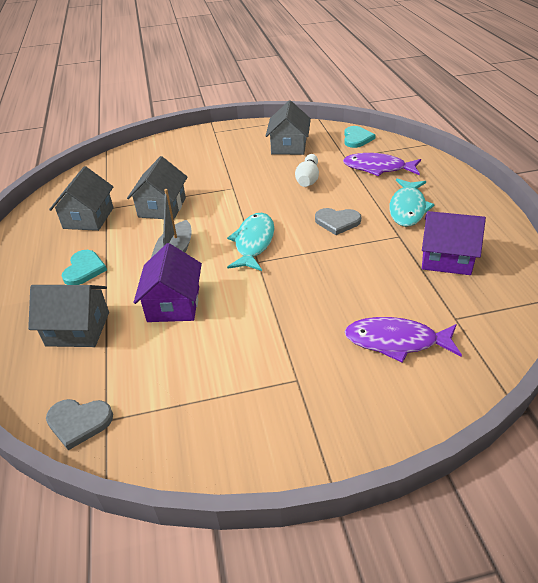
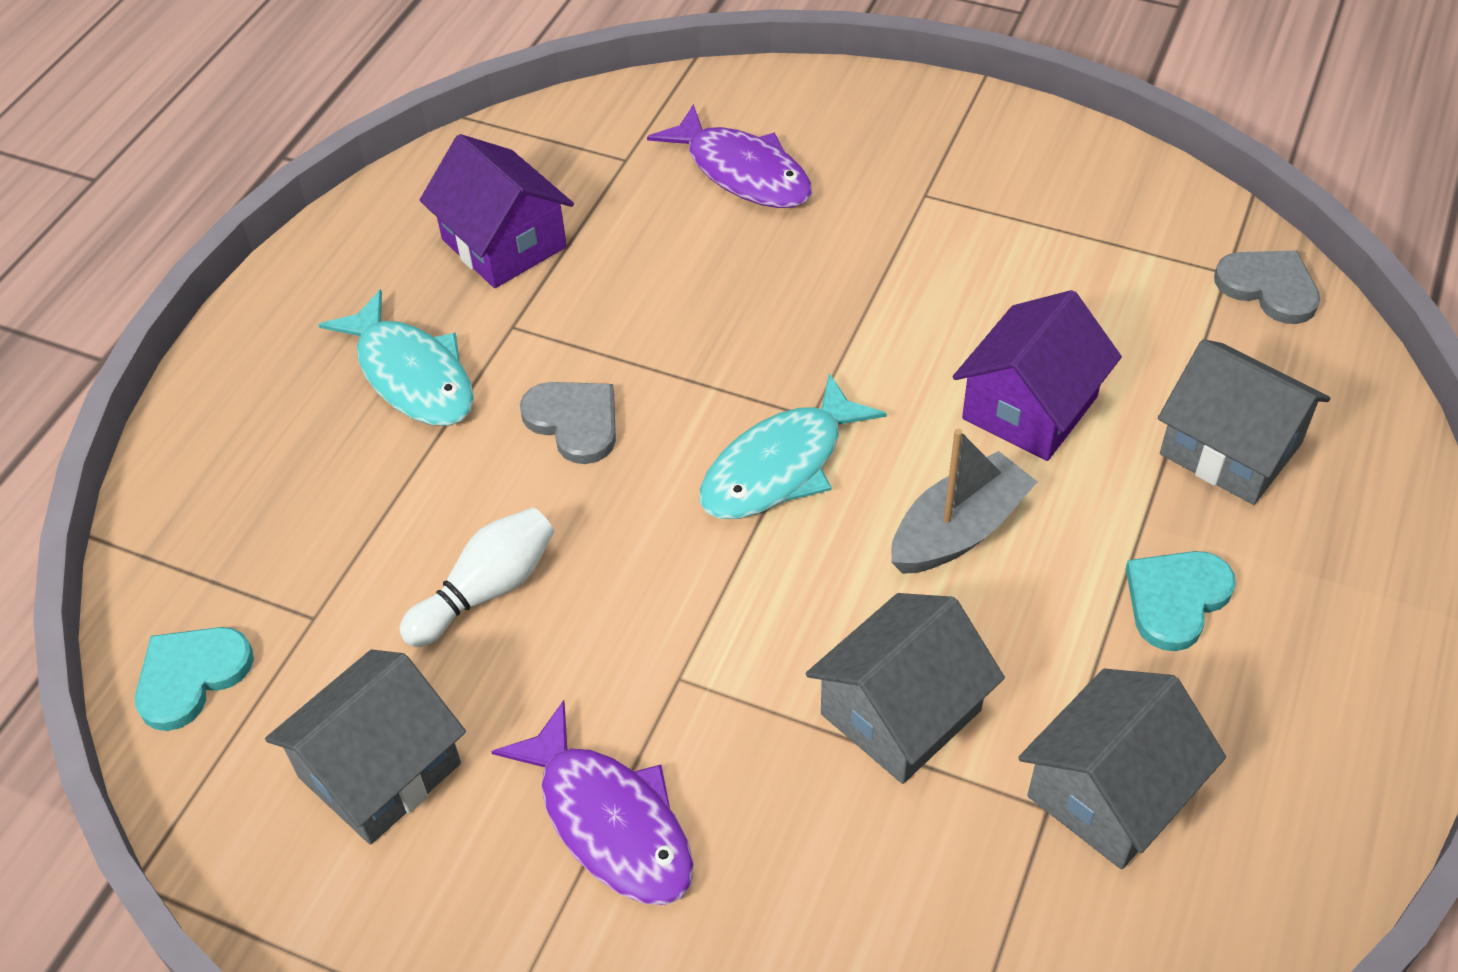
camera: 145 degrees left, 10 degrees up
purple fish [343,153,421,176] -> purple fish moved to [491,700,694,905]
turquoise fish [389,178,435,227] -> turquoise fish turned 90 degrees clockwise [318,289,474,426]

